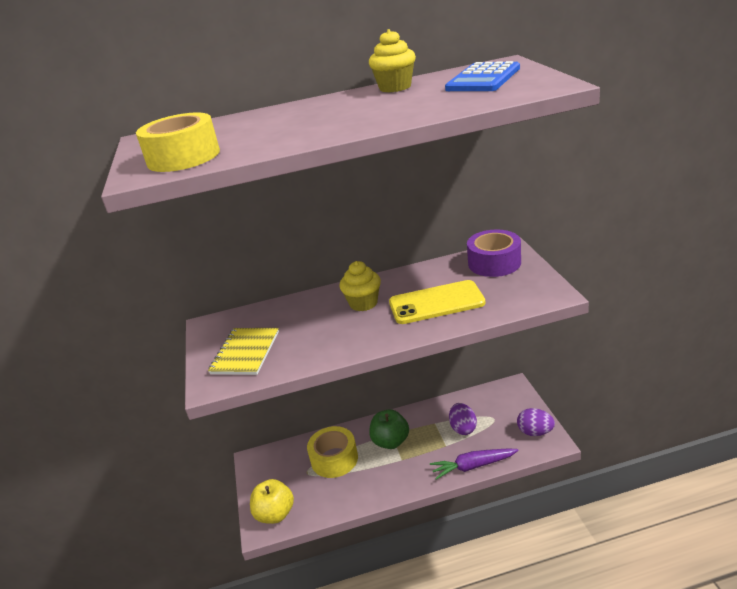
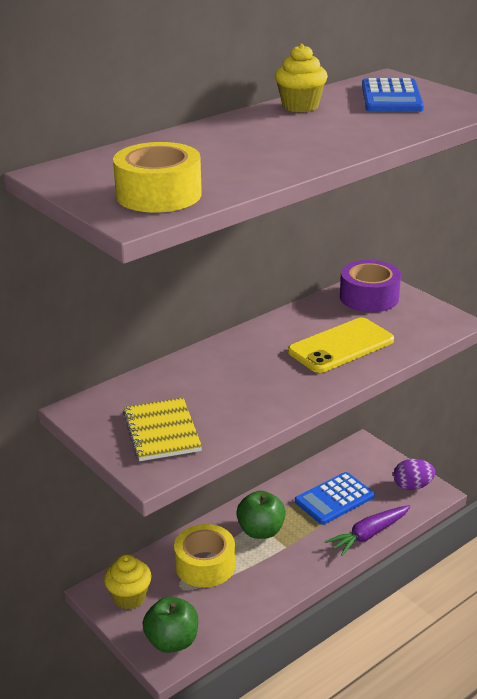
camera: 30 degrees left, 0 degrees up
yellow apple [250,479,294,524] -> green apple [143,596,198,653]
yellow cupcake [340,261,381,311] -> yellow cupcake moved to [104,554,152,609]
purple egg [449,403,477,435] -> blue calculator [295,472,375,525]

